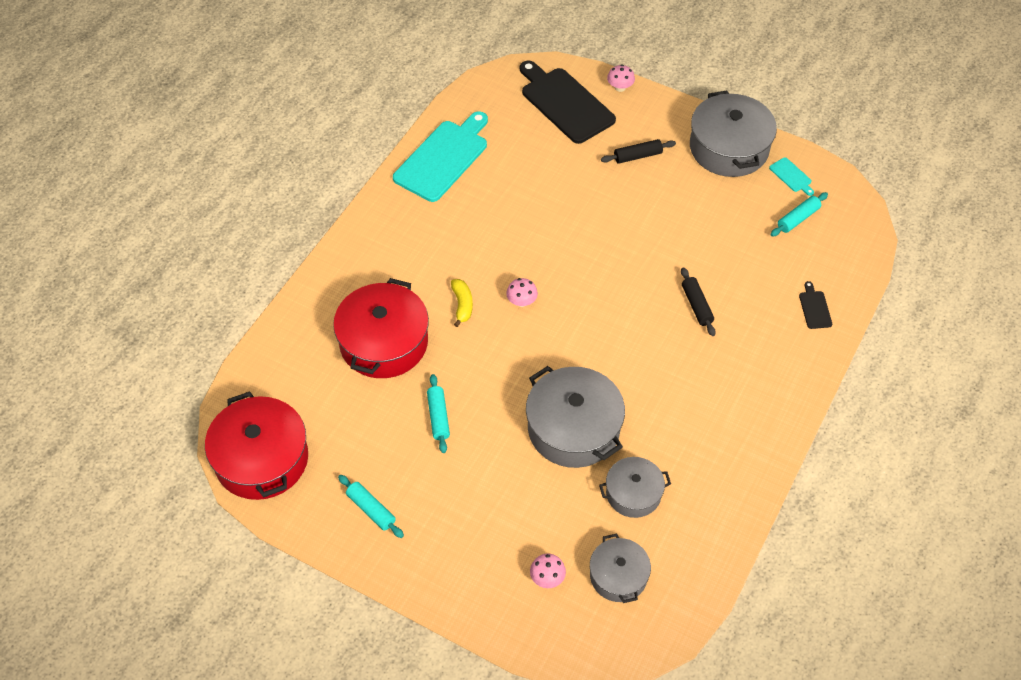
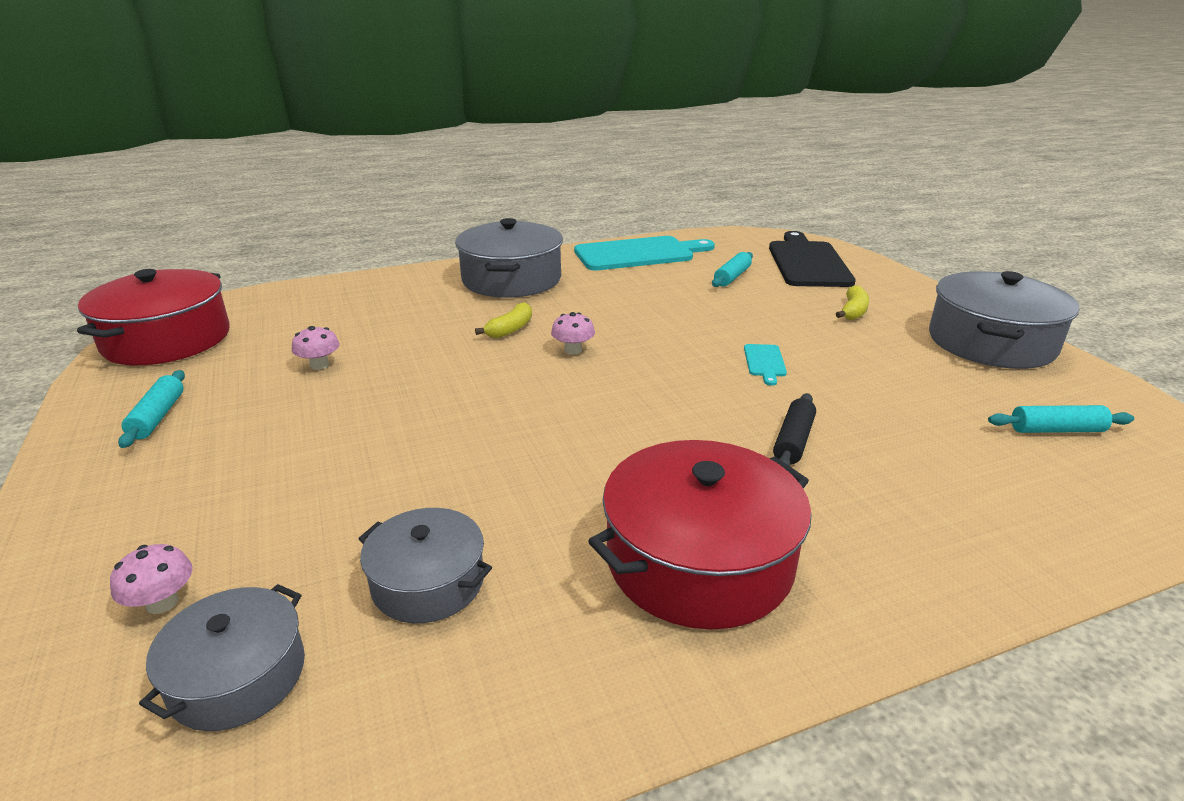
camera: 40 degrees right, 25 degrees down
red pot [333,278,429,378] -> red pot moved to [588,440,812,630]
turquoise rolling pin [427,374,450,453] -> turquoise rolling pin moved to [712,252,753,287]
grey pot [526,366,625,468] -> grey pot moved to [455,218,563,298]
black rolling pin [601,139,676,164] -> yellow banana [836,285,869,320]
pink mushroom [607,65,635,92] -> pink mushroom moved to [292,326,340,370]
turquoise cutting board [769,157,814,196] -> turquoise cutting board moved to [744,344,787,386]
black cutting board [799,281,832,329] -> none

